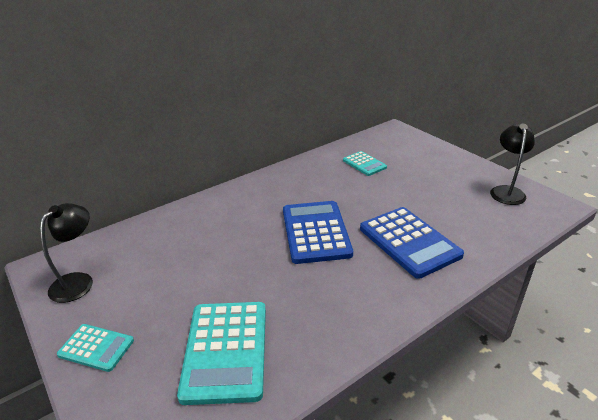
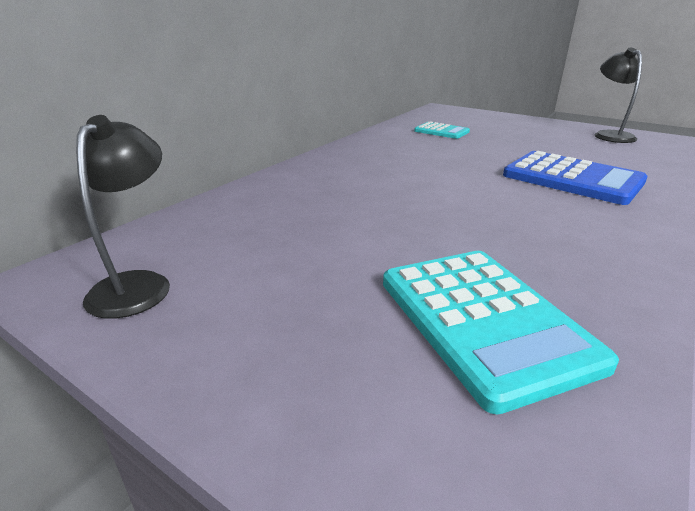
camera: 20 degrees left, 5 degrees down
turquoise calculator [57,324,134,372] -> none
blue calculator [283,201,353,264] -> none

